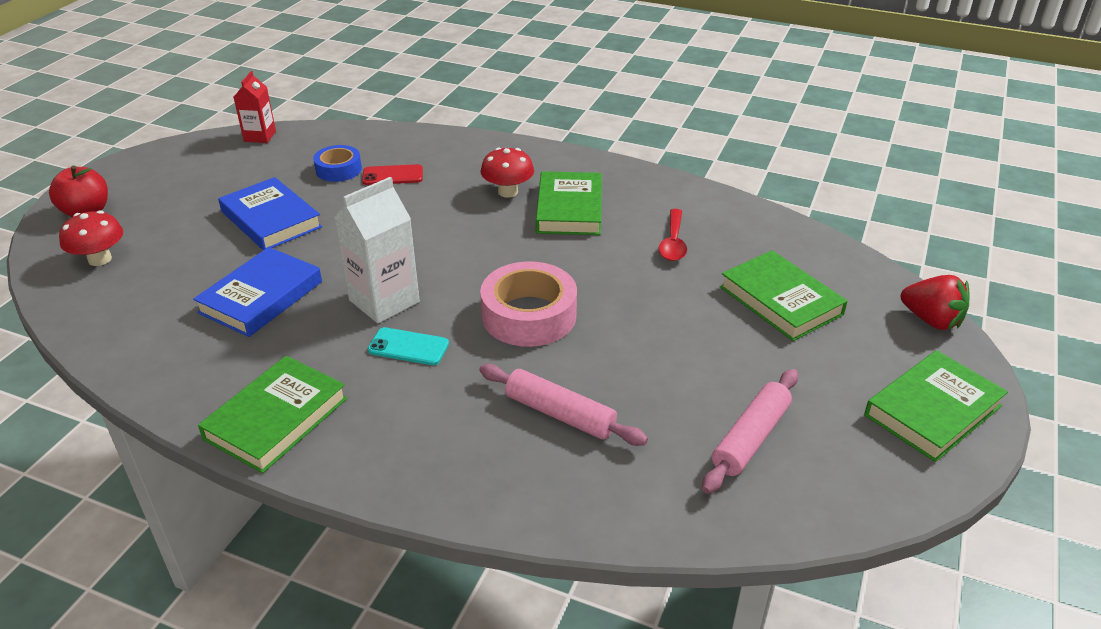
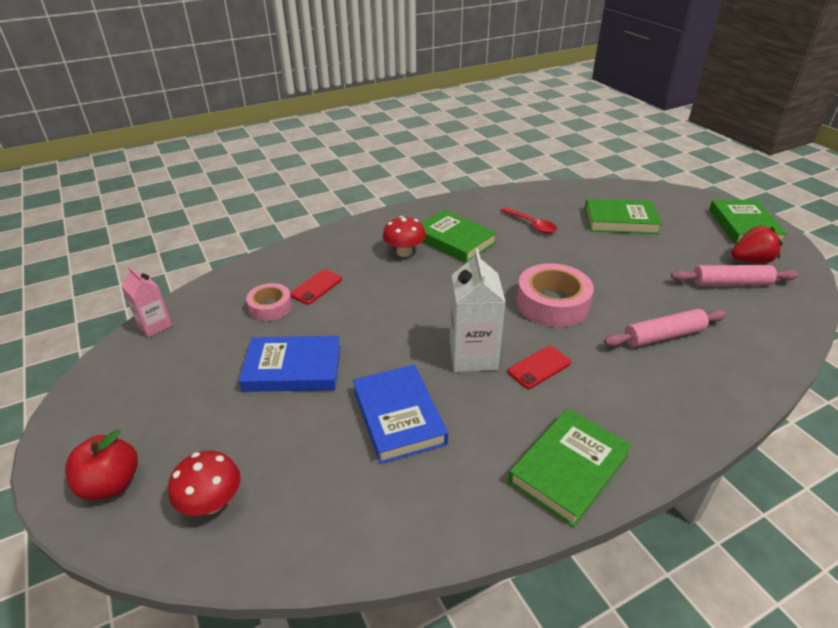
camera: 50 degrees left, 0 degrees up
green book [198,356,347,473] -> green book turned 60 degrees clockwise [508,408,632,527]
red carton [234,71,276,143] -> pink carton [122,266,172,337]
blue tape [313,145,362,182] -> pink tape [246,283,292,321]
turquoise phone [368,327,449,365] -> red phone [508,346,571,389]
pink rolling pin [702,369,798,494] -> pink rolling pin turned 75 degrees counterclockwise [671,265,799,286]
red strawberry [901,275,970,330] -> red strawberry moved to [731,226,782,264]

